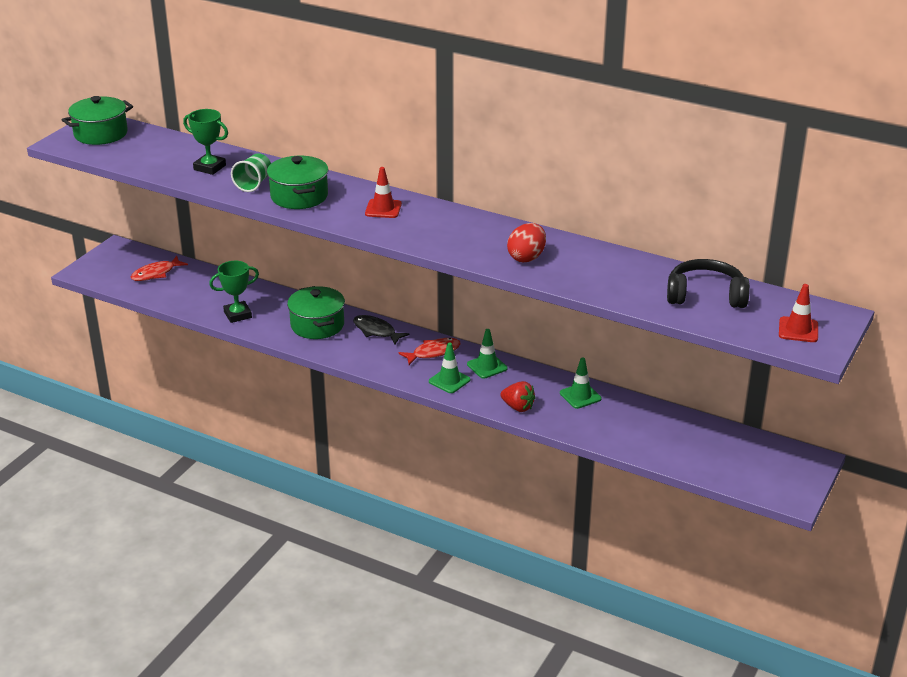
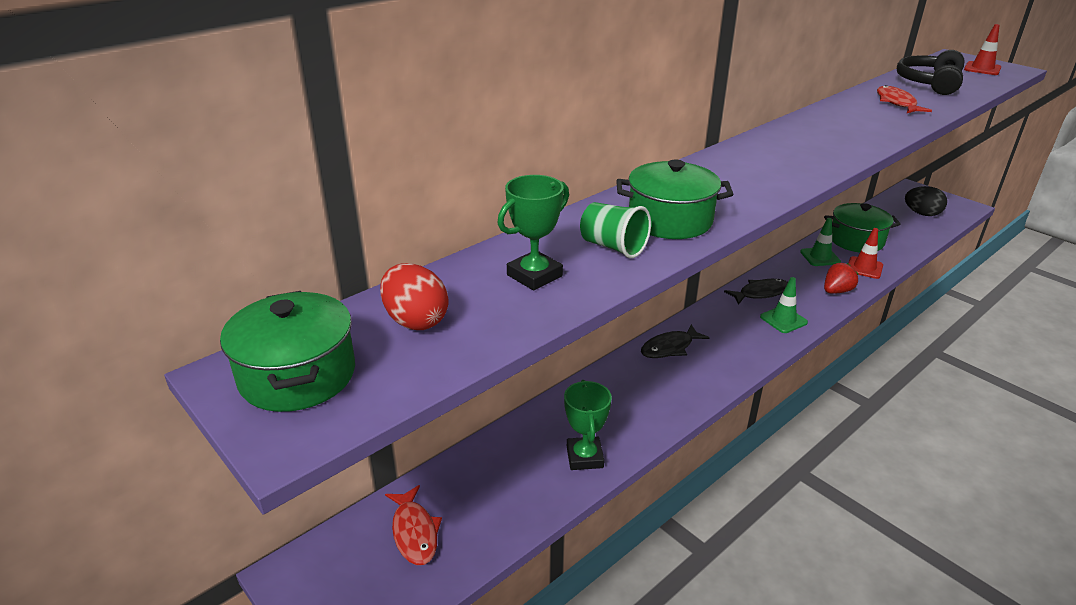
camera: 70 degrees left, 0 degrees up
green pot [287,286,345,339] -> green pot moved to [824,203,901,252]
red traffic cone [365,167,402,218] -> red traffic cone moved to [849,228,883,279]
red fish [398,338,461,365] -> red fish moved to [877,85,932,113]
green traffic cone [467,329,508,379] -> black fish [724,279,788,305]
red egg [507,223,546,263] -> red egg moved to [380,263,448,330]
none -> black egg [905,186,947,216]

